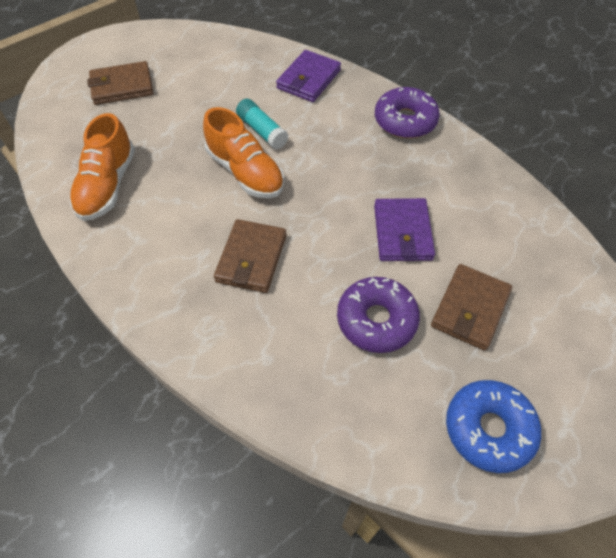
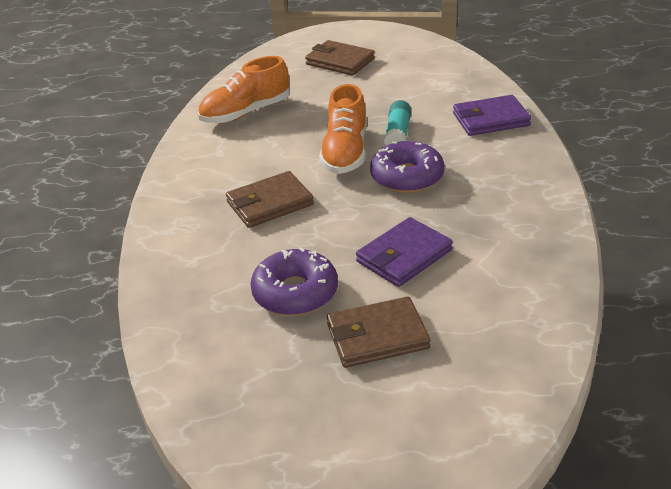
camera: 50 degrees right, 20 degrees down
purple donut [375,87,440,138] -> purple donut moved to [370,141,445,193]
blue donut [446,380,541,473] -> none

